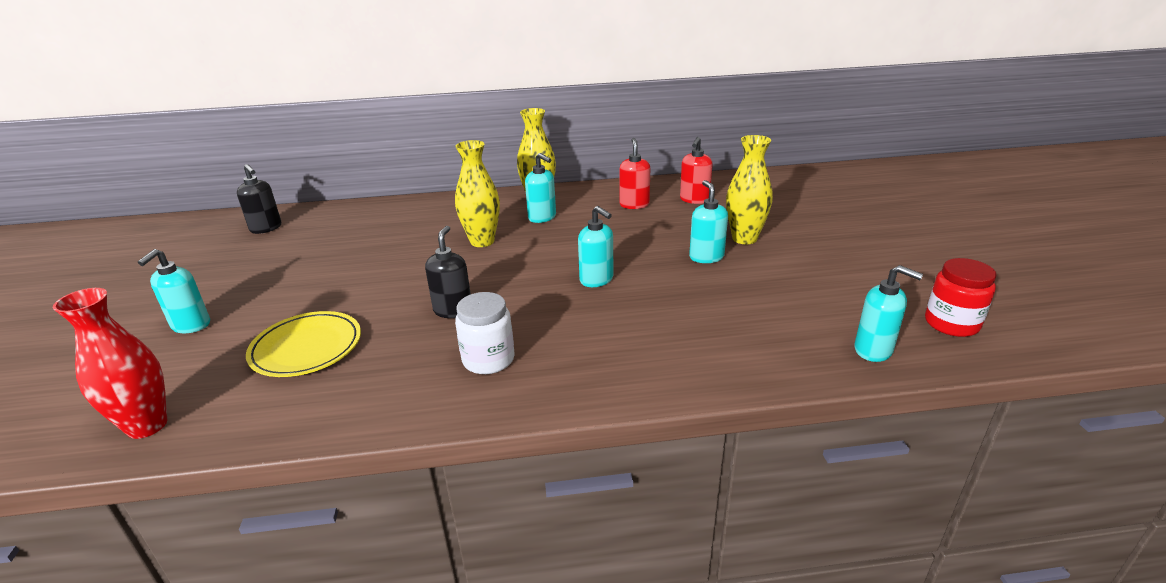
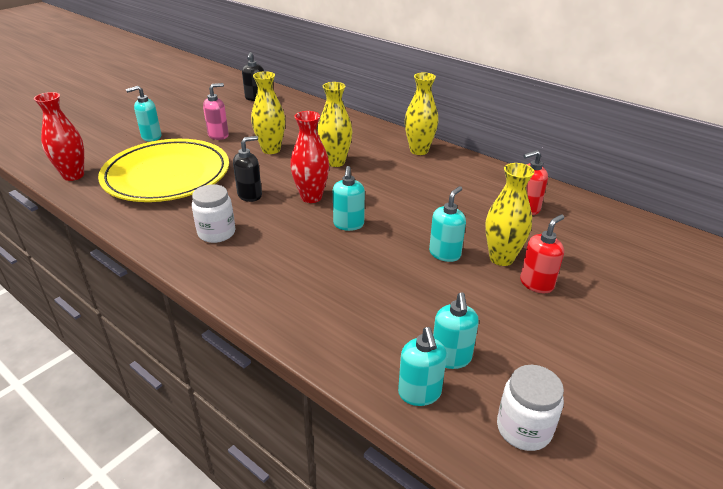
camera: 45 degrees right, 5 degrees up
yellow plate [246,311,361,377] -> yellow plate [98,139,229,202], size x1.81
turquoise soap dispenser [525,153,556,223] -> turquoise soap dispenser moved to [433,292,479,369]
red soap dispenser [619,138,650,209] -> red soap dispenser moved to [520,215,564,293]
red jar [925,258,997,337] -> white jar [497,365,564,451]
none -> pink soap dispenser [203,83,229,140]
none -> yellow vase [251,71,285,154]
none -> red vase [290,111,329,203]

